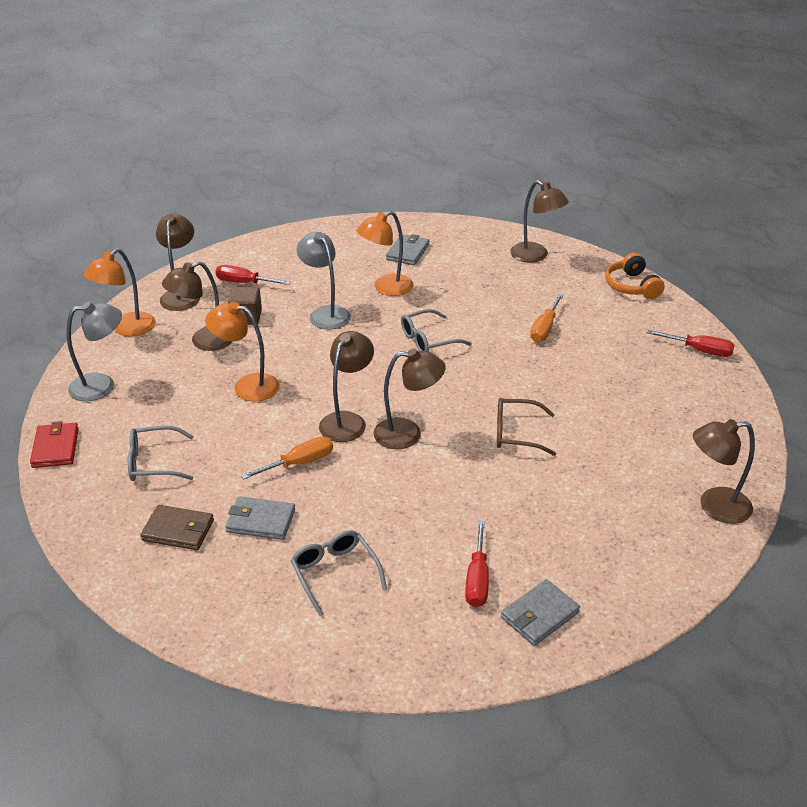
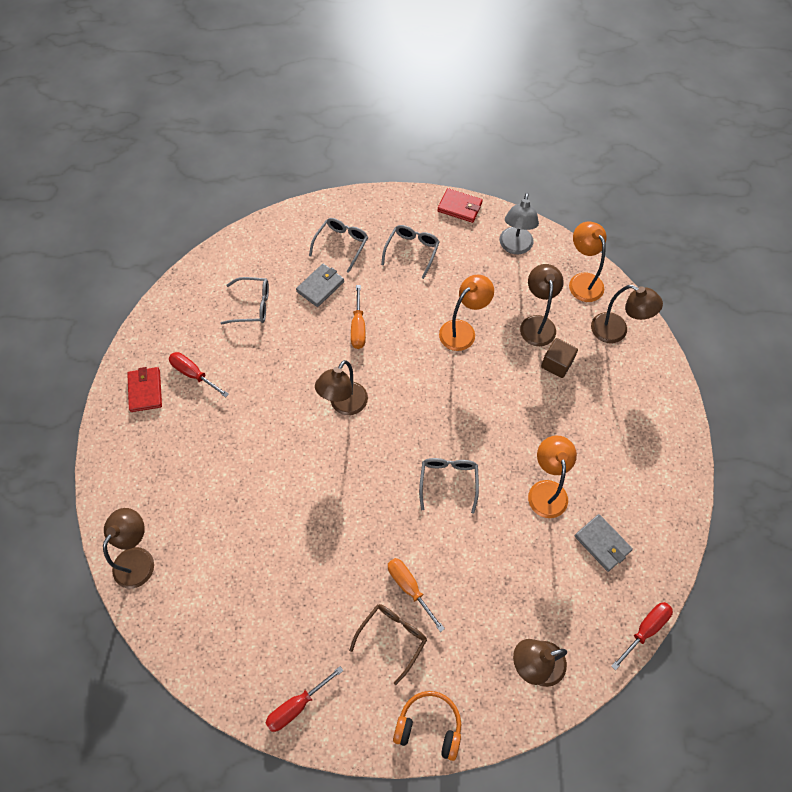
camera: 120 degrees right, 25 degrees up
brown wallet [140,505,214,550] -> grey glasses [309,218,368,273]
red screwdriver [215,265,291,285] -> red screwdriver moved to [611,602,673,670]
grey lamp [297,232,351,330] -> none
brown lamp [319,331,374,442] -> none
brown glasses [497,398,556,456] -> brown glasses moved to [349,604,427,685]
grey wallet [501,579,580,646] -> red wallet [127,367,162,412]

